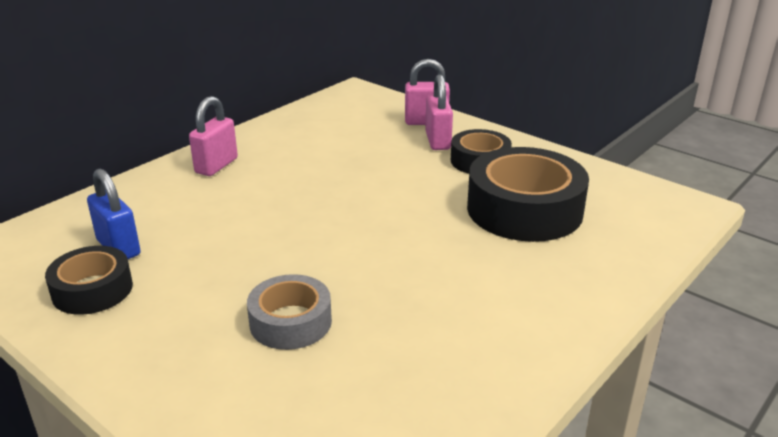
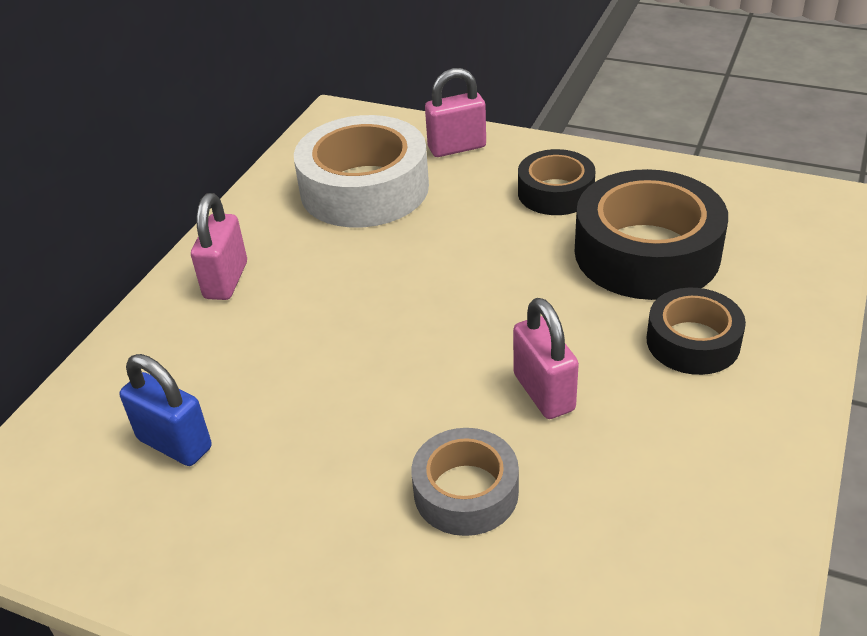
camera: 15 degrees left, 10 degrees up
black tape [45,246,133,315] -> black tape moved to [646,288,746,375]
pink padlock [425,74,453,150] -> pink padlock moved to [513,298,579,419]
none -> white tape [294,115,429,227]

